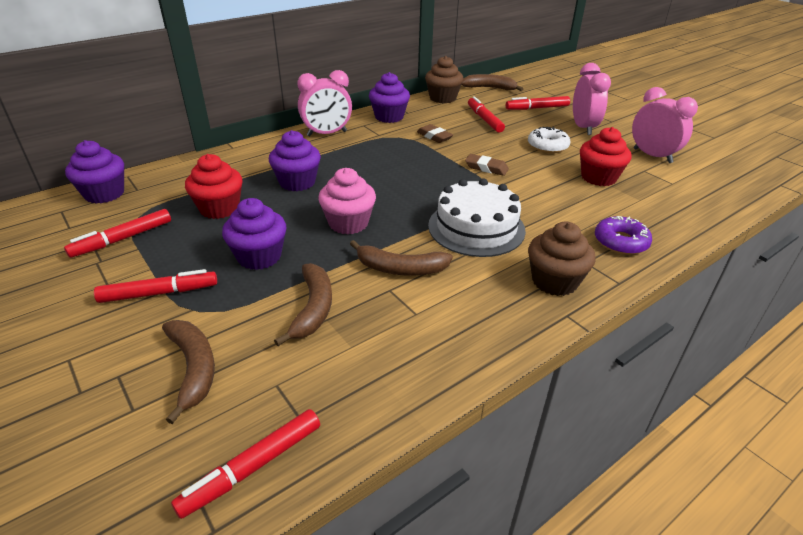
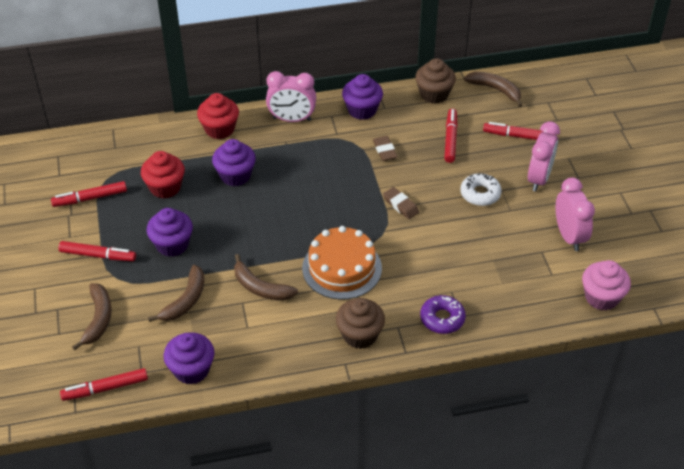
camera: 25 degrees right, 10 degrees up
purple cupcake [65,140,124,204] -> purple cupcake moved to [164,332,214,385]
pink cupcake [318,168,376,235] -> pink cupcake moved to [582,260,631,310]
white cake [428,178,526,257] -> orange cake [302,226,382,300]
red cupcake [580,127,632,186] -> red cupcake moved to [197,93,239,139]

